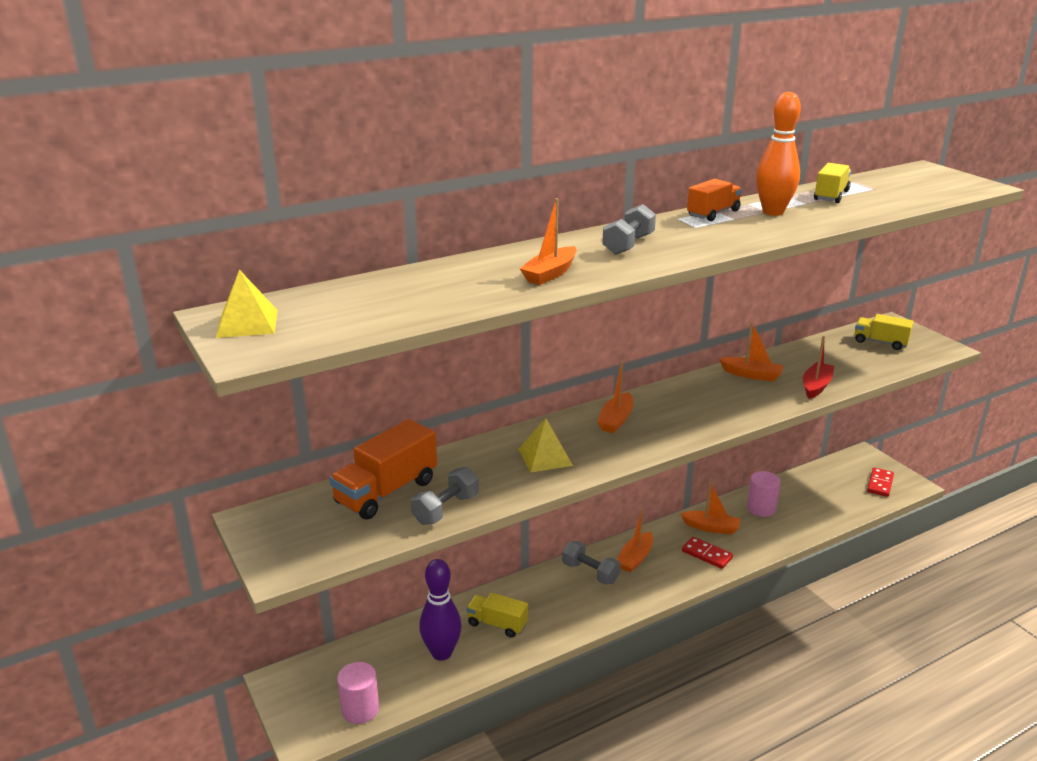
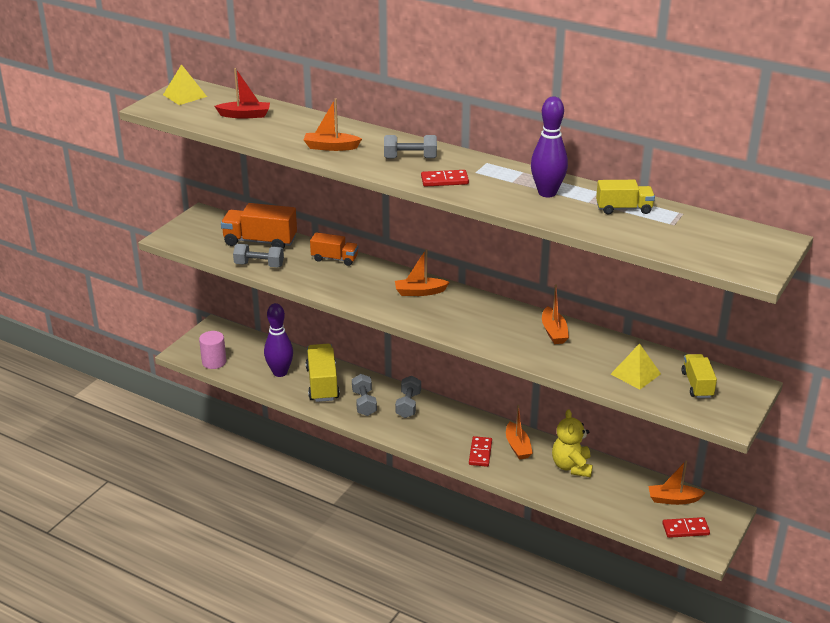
camera: 60 degrees right, 5 degrees up
yellow truck [466,593,528,638] -> yellow truck [306,344,340,402], size x1.60
yellow pyramid [519,418,573,473] -> yellow pyramid moved to [611,343,661,389]
orange boat [617,509,653,573] -> orange boat moved to [648,460,706,505]
orange truck [687,179,742,221] -> orange truck moved to [310,232,358,266]
pink cylinder [747,471,781,517] -> yellow teddy bear [552,409,593,477]
orange bowling pin [756,92,801,216] -> purple bowling pin [531,96,568,197]
red boat [803,336,834,399] -> red boat moved to [215,68,270,119]
none -> grey dumbbell [352,374,377,416]
none -> red domino [421,170,469,187]

